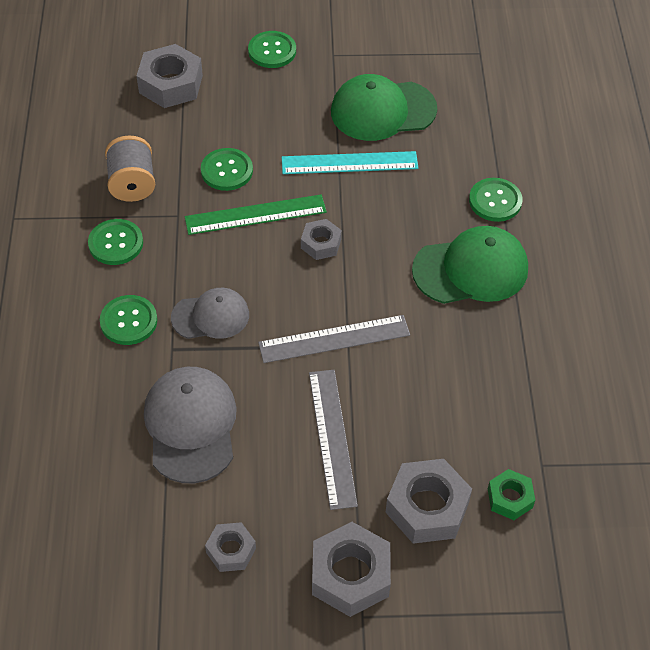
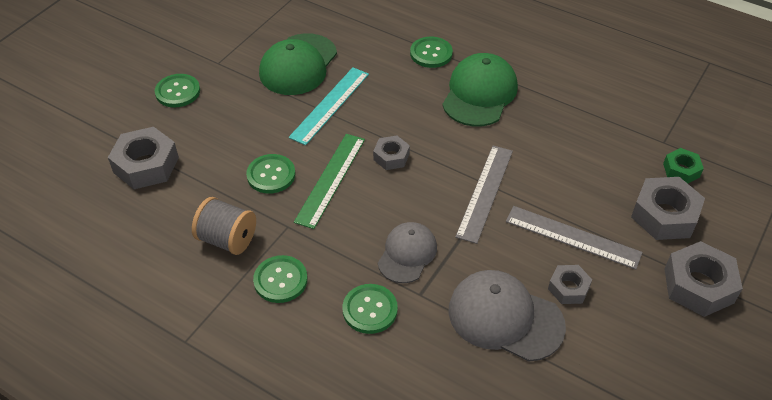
camera: 55 degrees left, 5 degrees down
grey nut [205,522,256,572] -> grey nut moved to [548,265,592,304]

